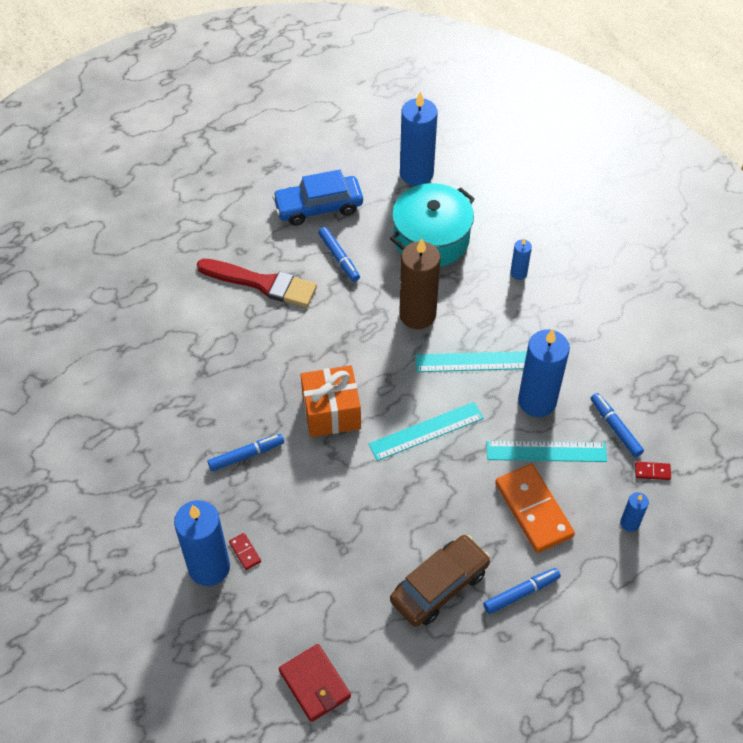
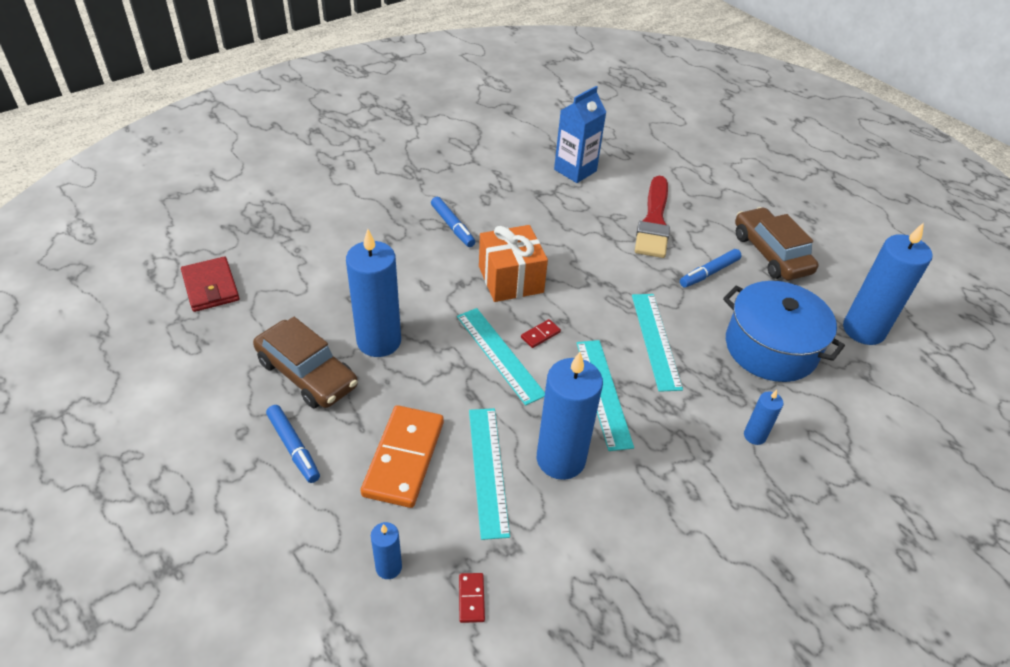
camera: 80 degrees right, 10 degrees down
blue candle [174,500,230,586] -> blue candle moved to [346,229,401,357]
red domino [229,533,261,570] -> red domino moved to [521,319,561,348]
blue car [272,170,363,226] -> brown car [735,207,819,280]
red wallet [279,644,351,722] -> red wallet turned 75 degrees counterclockwise [181,256,239,312]
turquoise pot [390,183,475,267] -> blue pot [723,281,845,382]
brown candle [399,238,440,329] -> turquoise ruler [632,294,683,392]
orange domino [495,464,575,553] -> orange domino turned 45 degrees counterclockwise [361,405,444,508]
blue marker [590,393,644,457] -> none
none -> blue carton [554,86,606,183]

